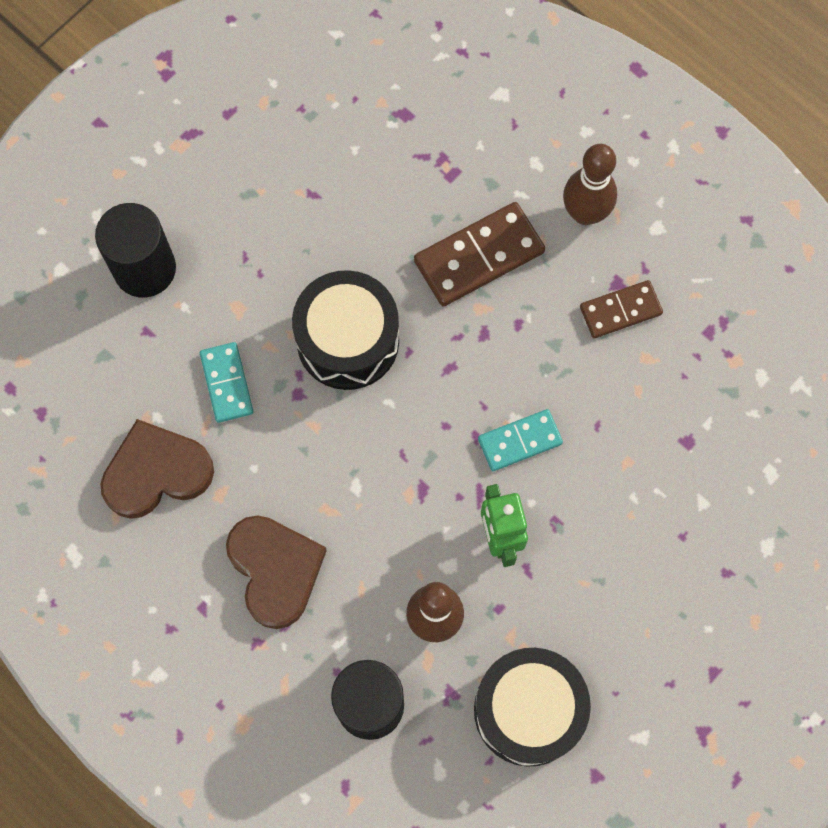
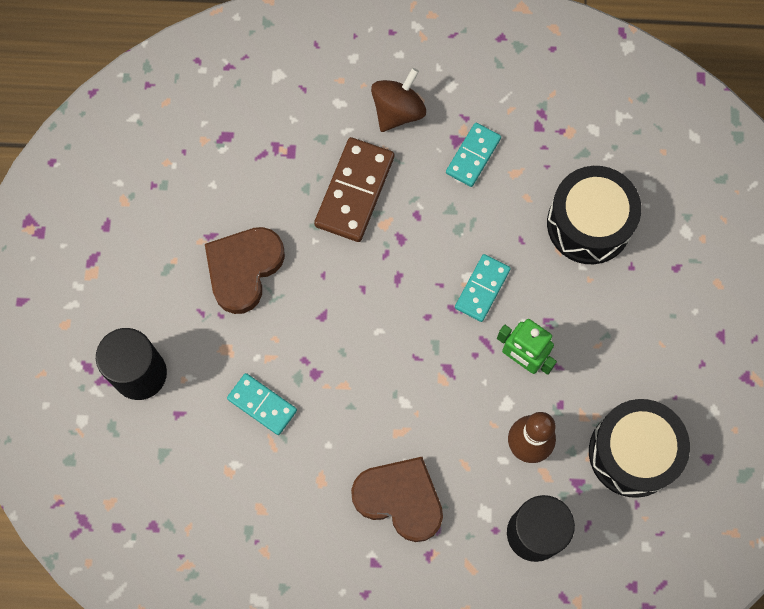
camera: 40 degrees left, 0 degrees up
brown heart [100,419,214,519] -> brown heart moved to [205,227,285,314]
black drum [292,270,399,390] -> black drum moved to [547,166,641,264]
brown bowling pin [563,144,617,225] -> brown spinning top [371,68,426,132]
brown domino [580,280,663,338] -> turquoise domino [446,123,501,187]

